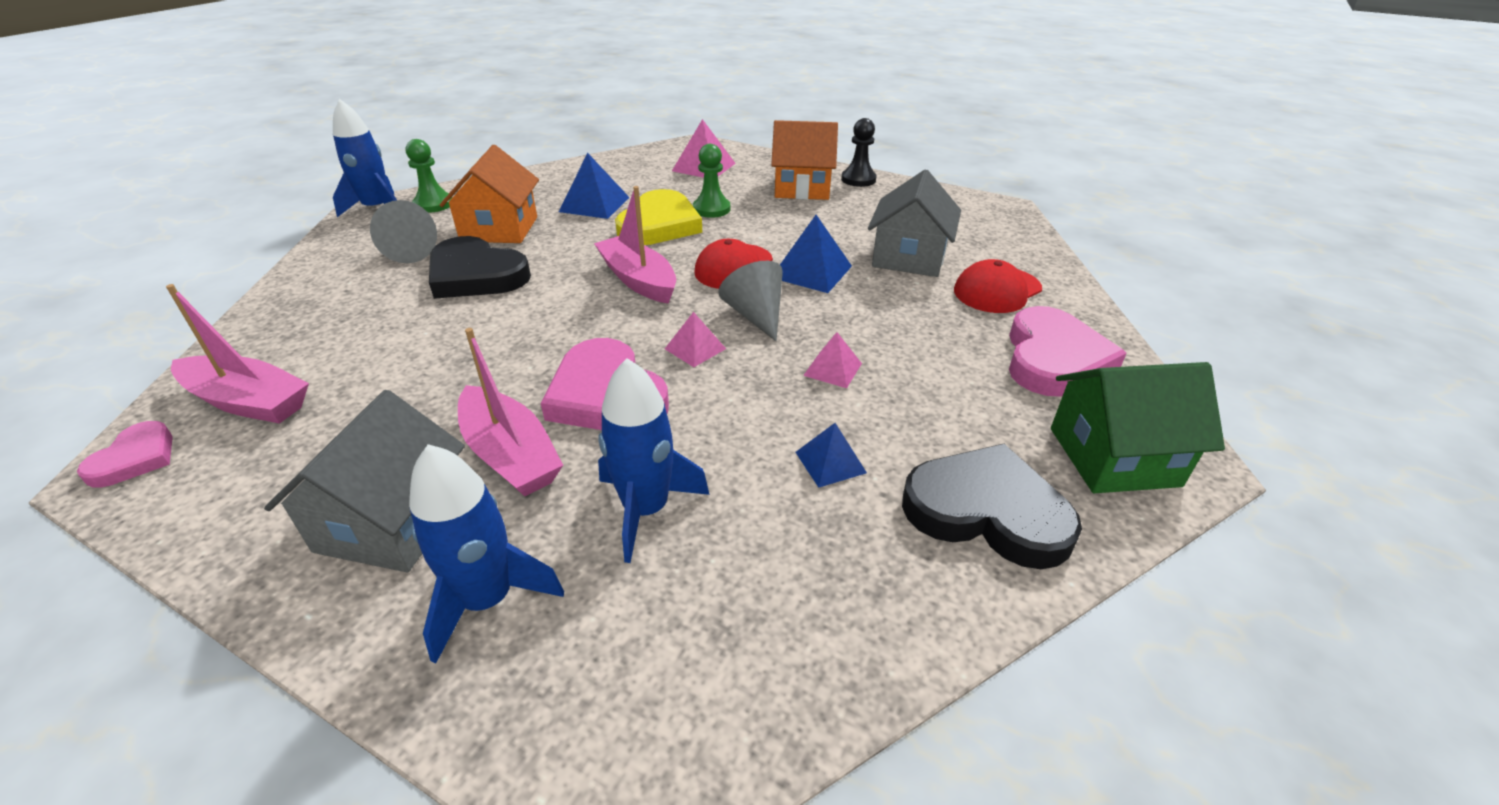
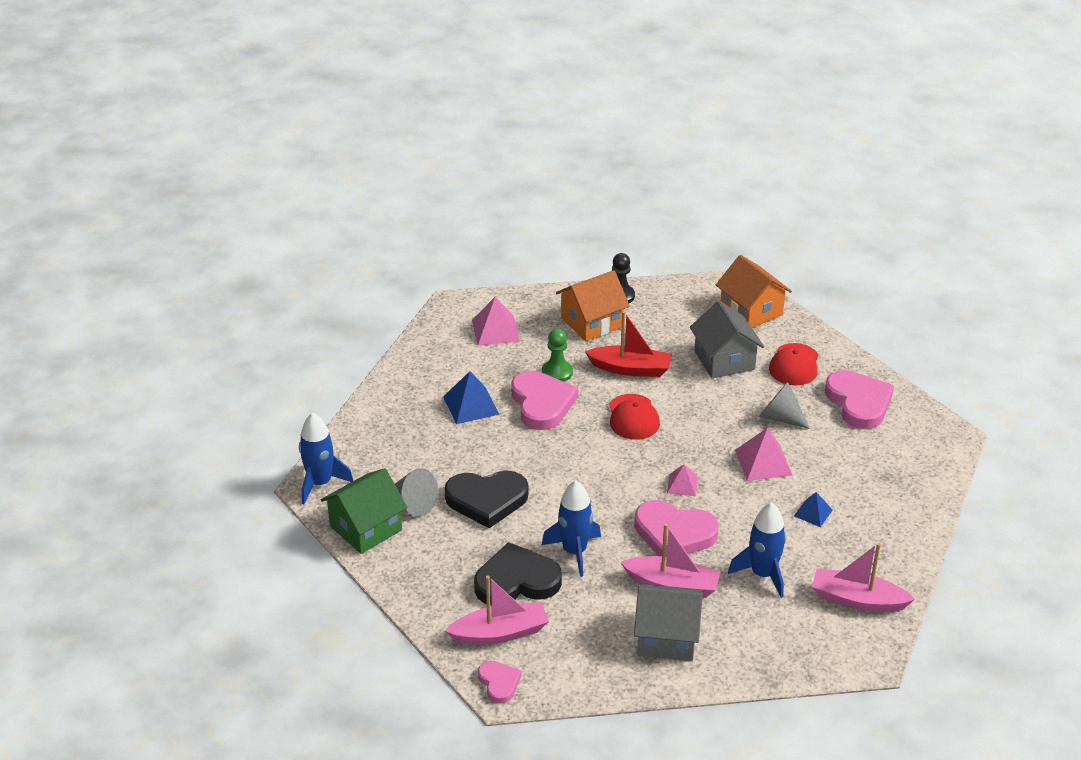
camera: 35 degrees left, 0 degrees up
grey house [264,390,465,572] -> grey house turned 60 degrees counterclockwise [634,584,703,661]
green pawn [406,139,452,213] -> none
blue rocket [409,444,564,664] -> blue rocket moved to [542,480,601,577]
orange house [439,145,539,243] -> orange house moved to [716,255,792,328]
pink boat [594,186,676,304] -> pink boat moved to [812,543,915,612]
yellow heart [615,189,702,245] -> pink heart [511,371,578,430]
grey cone [718,261,783,341] -> grey cone moved to [759,382,810,429]
blue pyramid [780,215,852,293] -> none
pink pyramid [803,332,862,388] -> pink pyramid [735,428,793,481], size x1.65
black heart [902,444,1082,569] -> black heart moved to [474,542,562,606]
green house [1051,362,1225,493] -> green house moved to [321,468,407,554]
none -> red boat [585,311,672,377]

